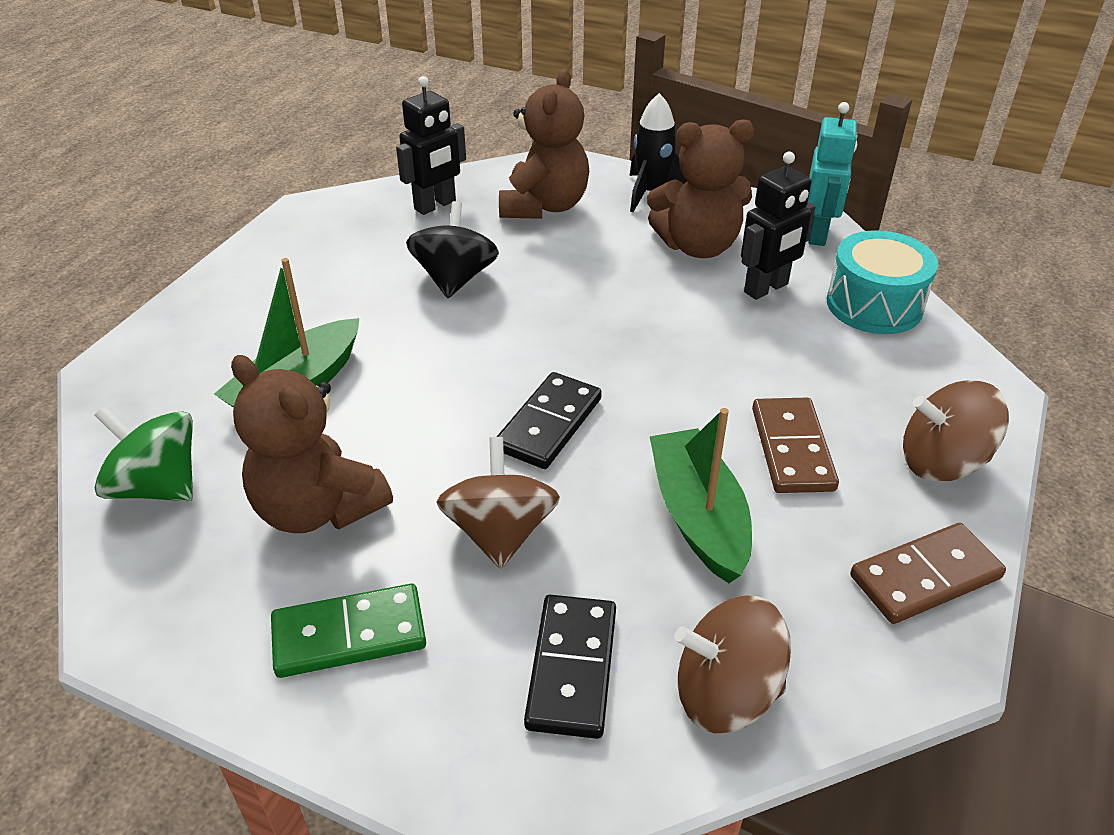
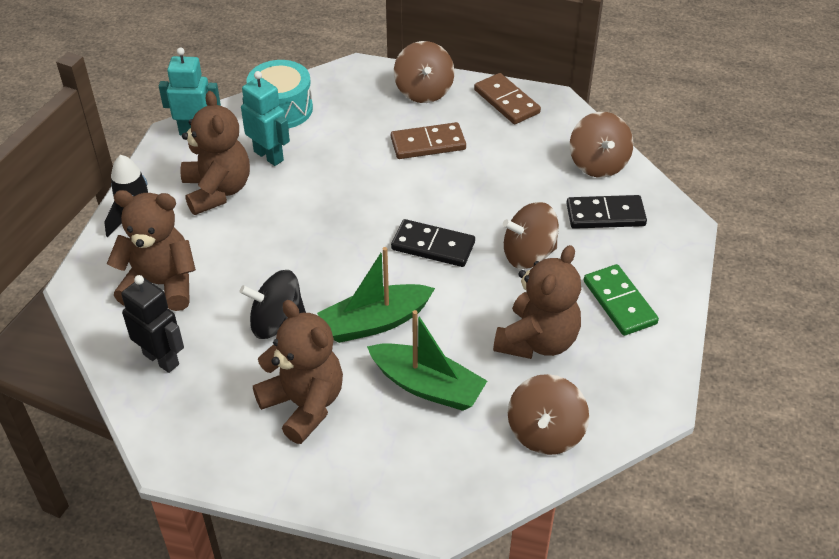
camera: 100 degrees left, 5 degrees up
green spinning top [95,406,193,501] -> brown spinning top [508,374,589,455]
green boat [649,408,752,583] -> green boat moved to [317,247,435,343]
black robot [741,152,816,300] -> turquoise robot [241,71,290,166]
none -> brown teddy bear [253,300,343,444]

